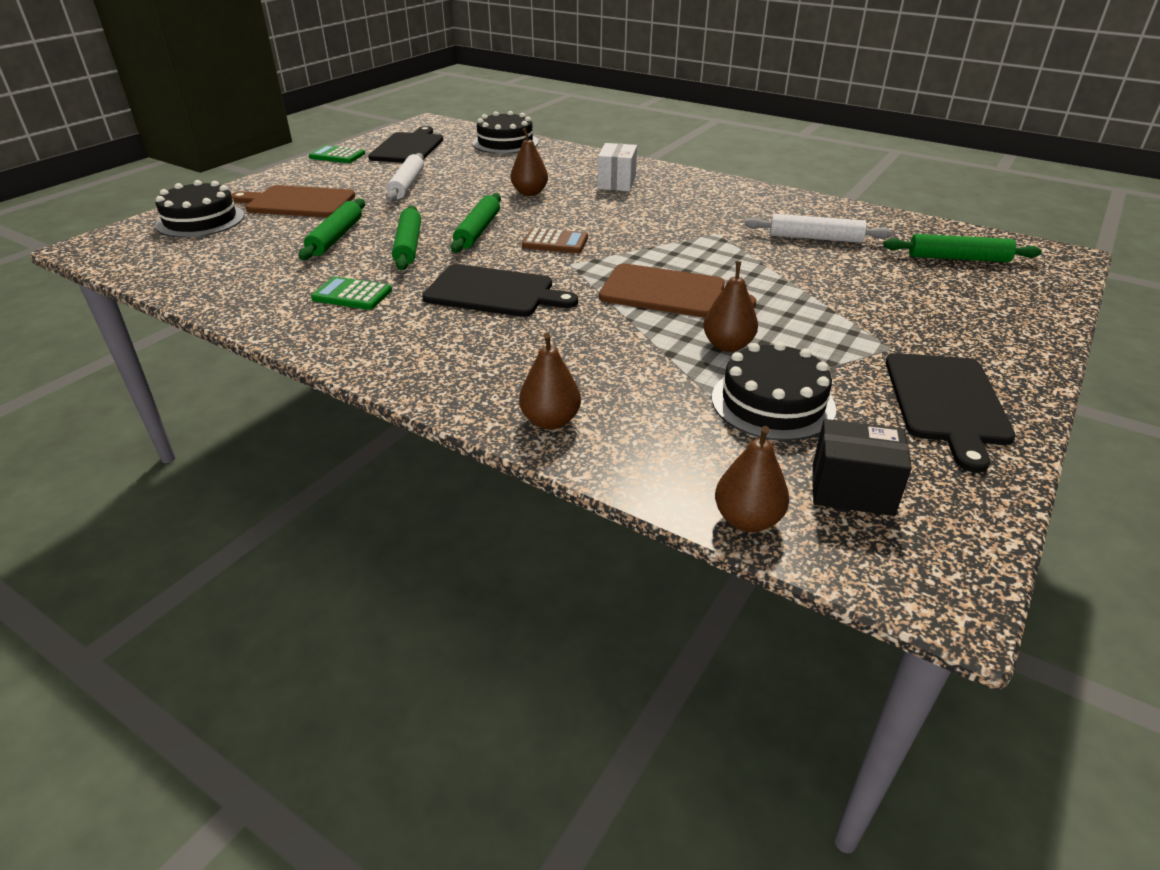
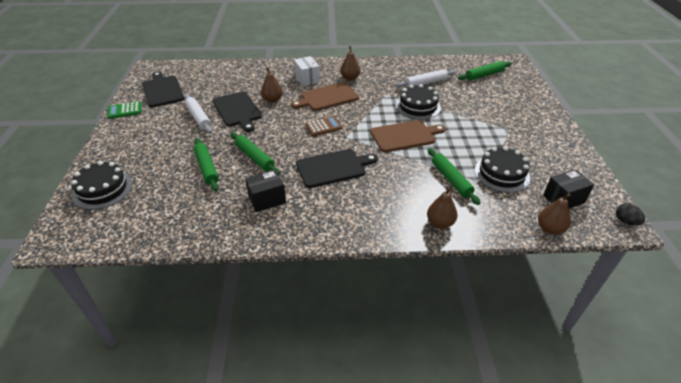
camera: 35 degrees left, 5 degrees up
brown cutting board [231,185,355,217] -> brown cutting board moved to [291,82,359,111]
green calculator [311,277,392,310] -> black box [245,170,286,212]
green rolling pin [451,193,501,253] -> green rolling pin moved to [428,148,481,205]
black cake [472,111,539,154] -> black cake moved to [396,84,441,120]
brown pear [703,261,758,352] -> brown pear moved to [340,46,360,81]
black cutting board [885,353,1016,473] -> black cutting board moved to [213,91,262,132]
none -> black egg [616,203,645,226]

